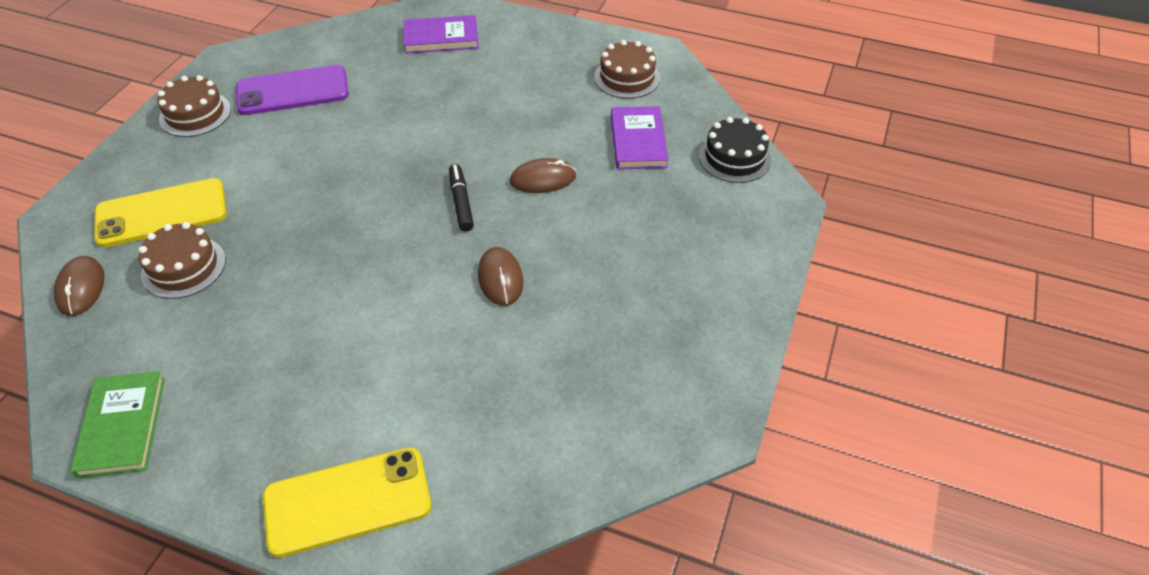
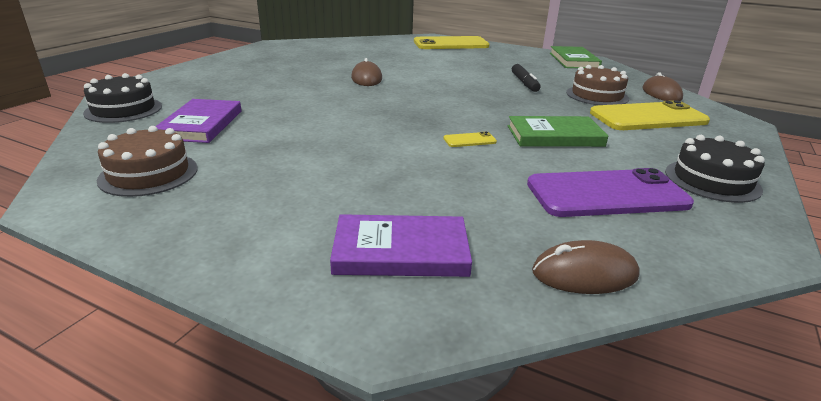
camera: 175 degrees left, 20 degrees down
brown cake [157,75,231,137] -> black cake [665,135,765,203]
black marker [449,164,474,232] -> black marker moved to [512,64,541,92]
brown mouse [510,158,576,193] -> brown mouse moved to [532,240,640,294]
none -> yellow phone [443,132,497,147]
none -> green book [508,116,608,147]

